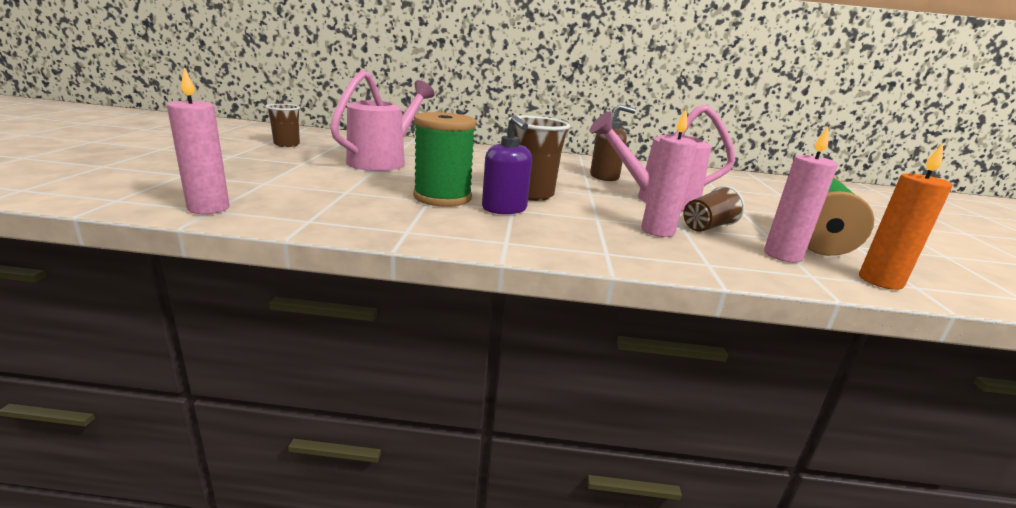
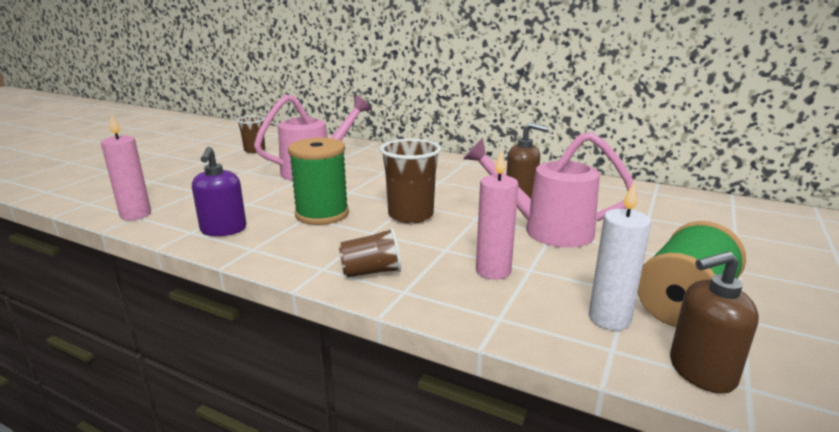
camera: 25 degrees right, 0 degrees up
purple soap dispenser [482,115,532,214] -> purple soap dispenser moved to [192,147,246,236]
brown cup [683,186,745,232] -> brown cup moved to [339,228,401,278]
pink candle [764,127,838,263] -> white candle [589,182,651,330]
orange candle [859,143,952,290] -> brown soap dispenser [670,251,759,394]

